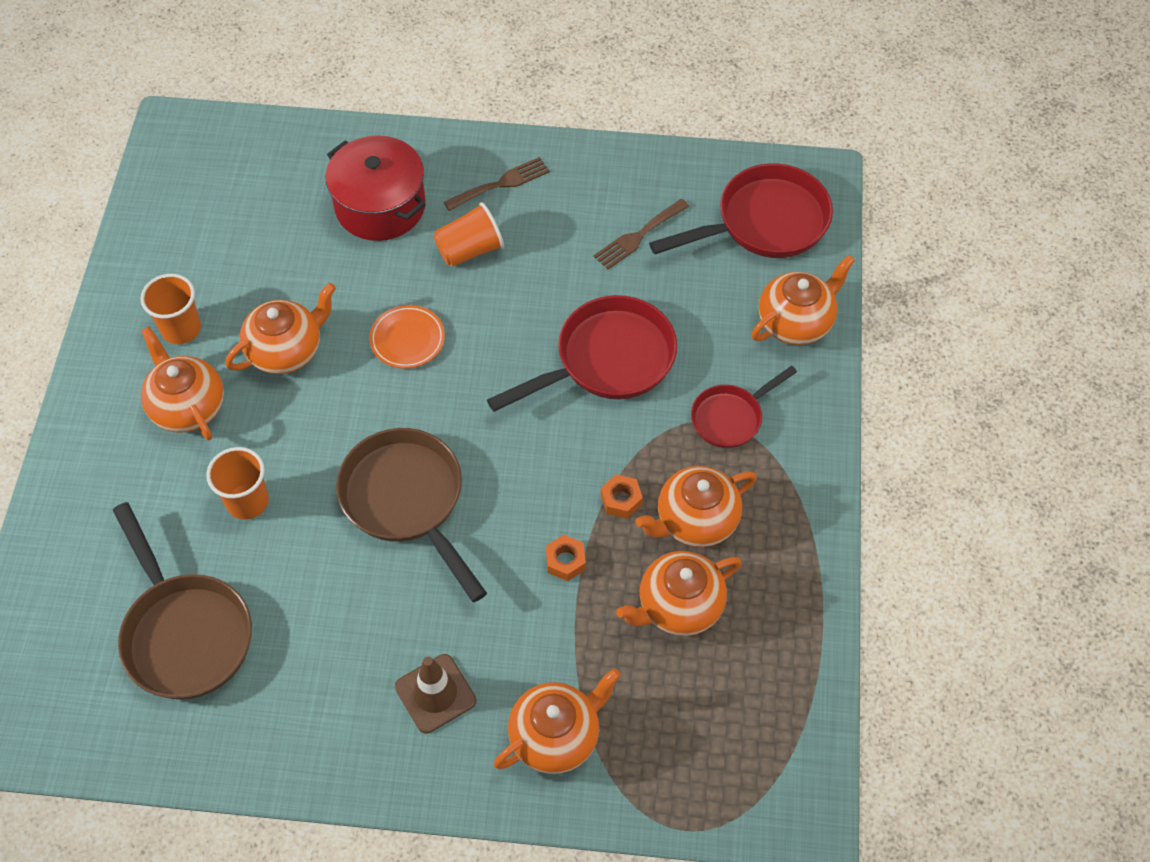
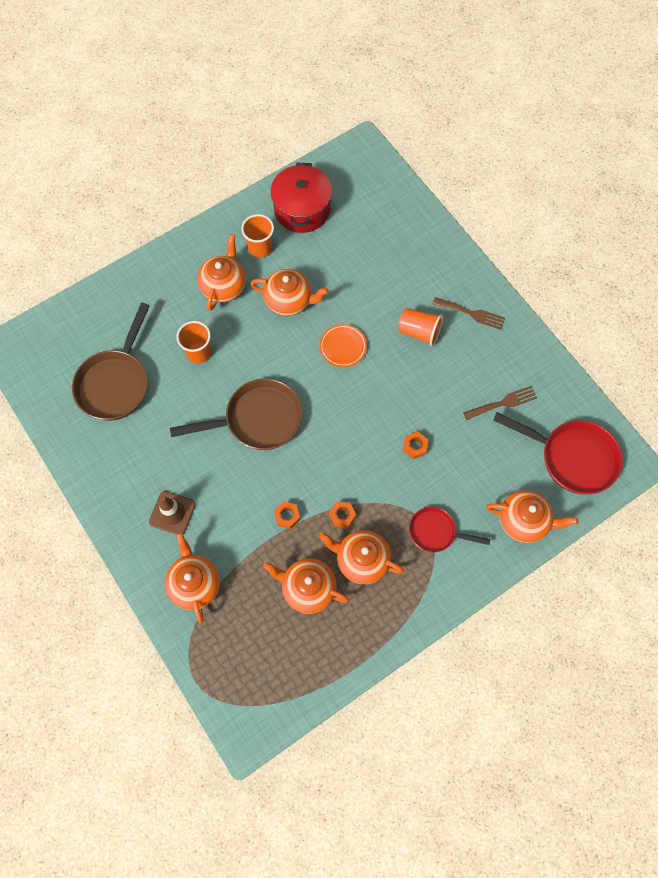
camera: 50 degrees right, 10 degrees up
red pot [325,135,426,241] -> red pot moved to [271,163,332,233]
brown pan [336,428,487,602] -> brown pan turned 60 degrees clockwise [170,378,303,450]
red pan [487,295,677,412] -> orange nut [403,432,428,459]
orange teapot [494,668,621,774] -> orange teapot turned 120 degrees counterclockwise [165,532,220,624]
brown fork [594,199,690,270] -> brown fork turned 150 degrees clockwise [463,386,537,420]

